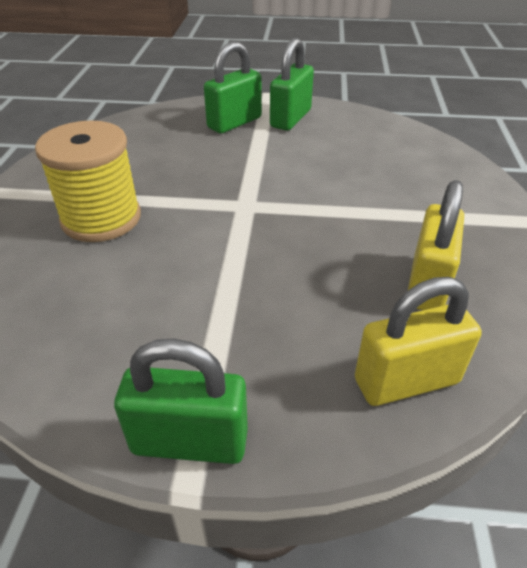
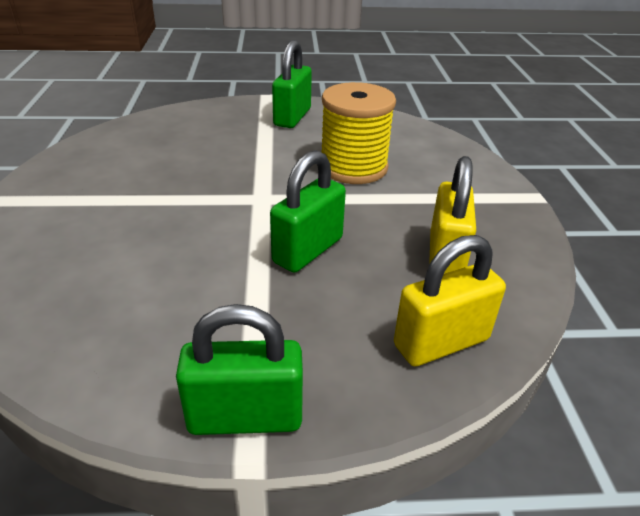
camera: 10 degrees left, 5 degrees down
yellow spool [35,121,141,242] -> yellow spool moved to [322,82,396,184]
green padlock [204,42,262,133] -> green padlock moved to [270,150,346,273]

